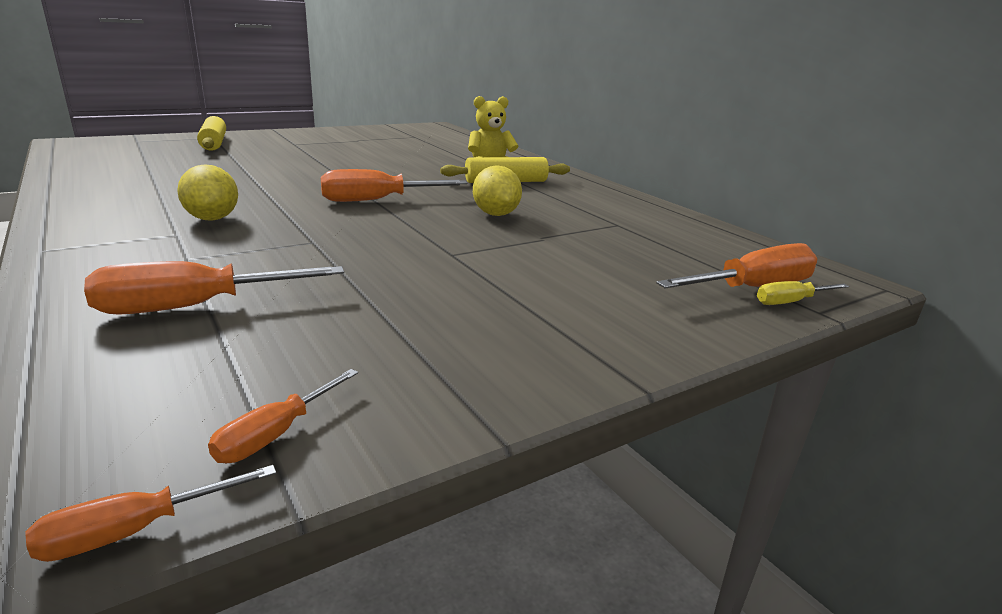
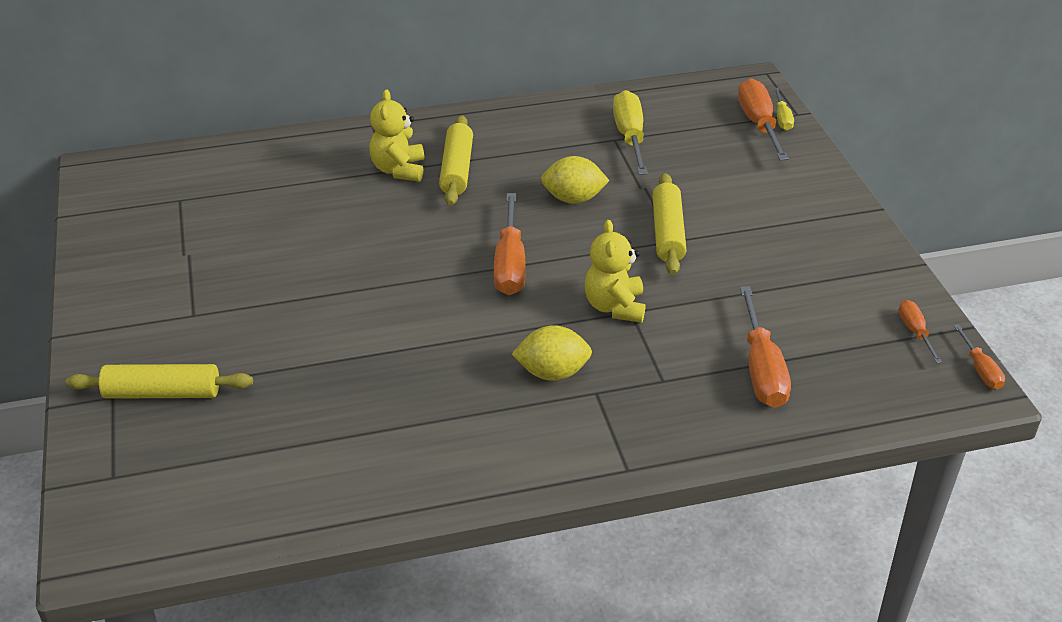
camera: 70 degrees left, 15 degrees up
orange screwdriver [208,369,358,463] -> orange screwdriver turned 150 degrees counterclockwise [899,300,942,363]
none -> yellow teddy bear [584,220,646,323]
none -> yellow screwdriver [613,90,648,175]
none -> yellow rolling pin [652,173,687,275]

